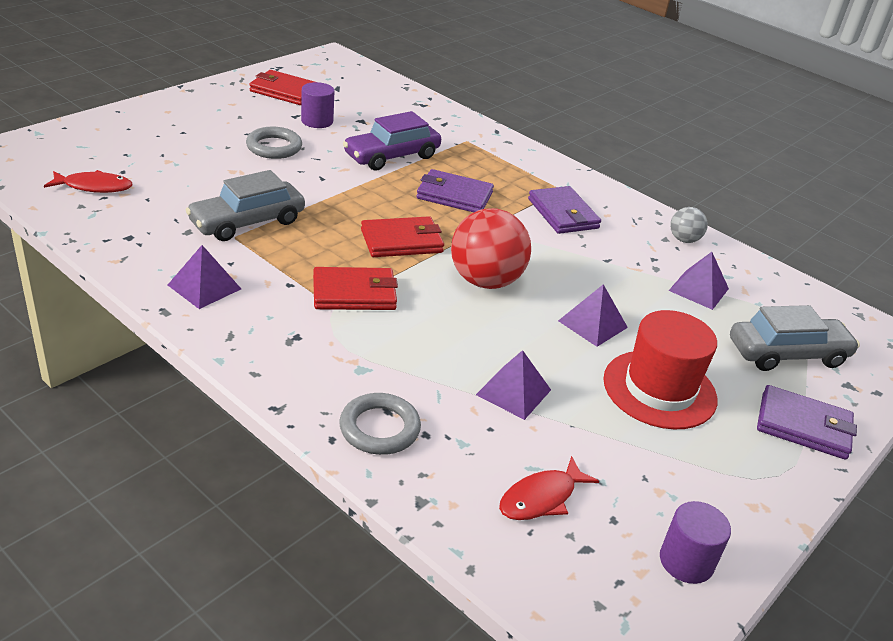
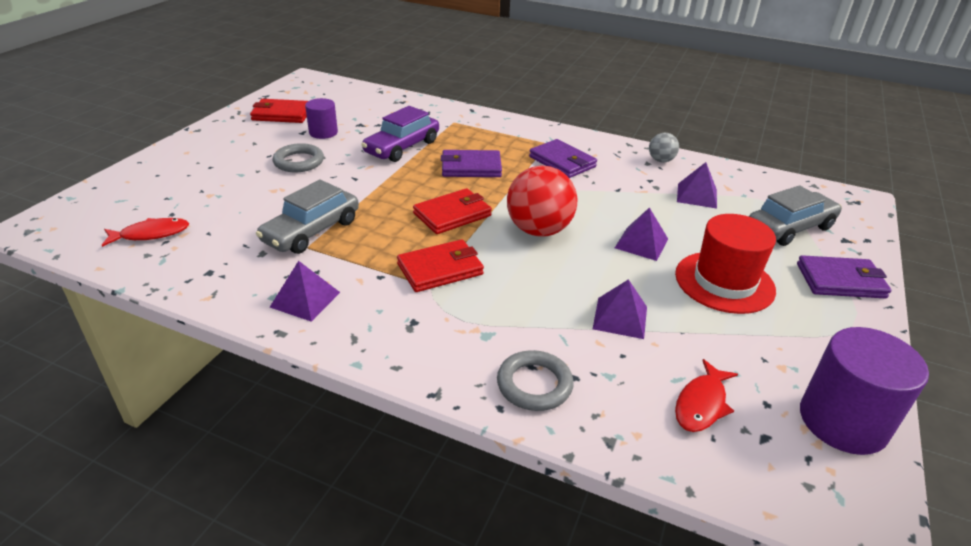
camera: 15 degrees left, 0 degrees up
purple cylinder [660,501,731,584] -> purple cylinder [800,327,929,455], size x1.72

